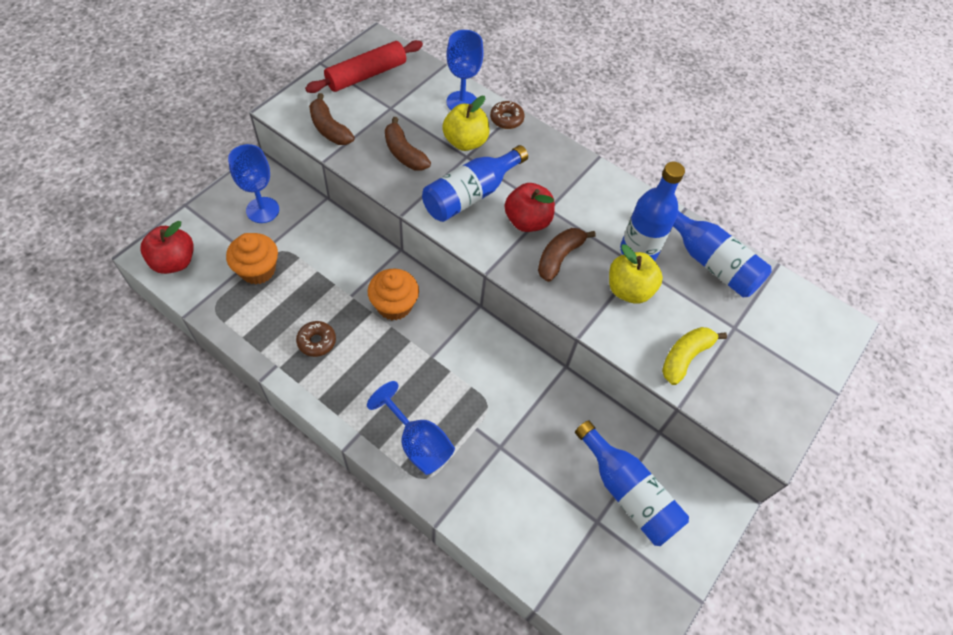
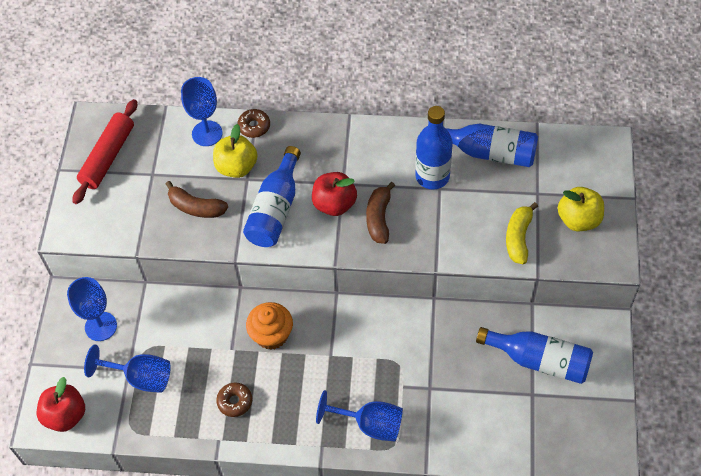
camera: 25 degrees left, 0 degrees up
orange cupcake [226,233,278,285] -> blue goblet [84,345,171,393]
brown banana [309,93,355,145] -> none
yellow apple [609,244,663,304] -> yellow apple moved to [558,187,604,231]

